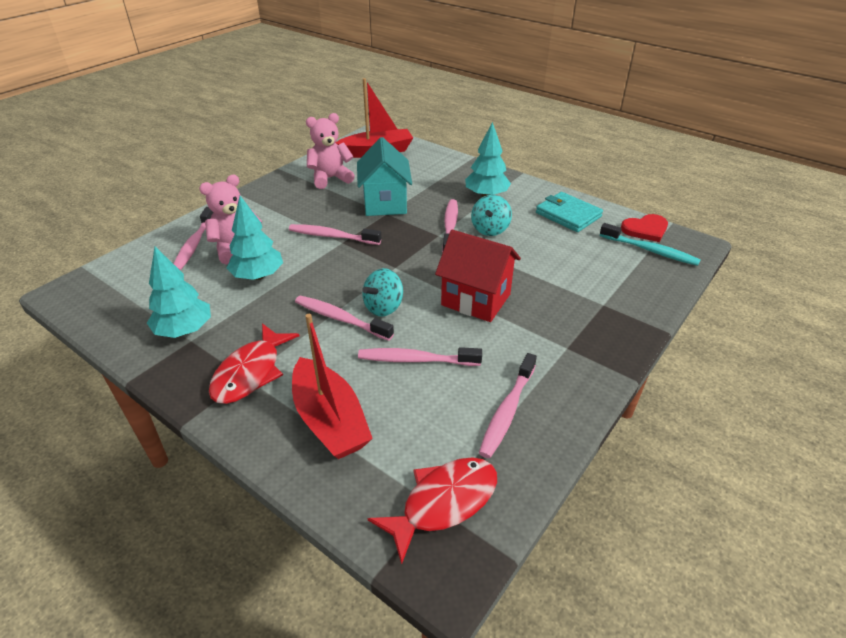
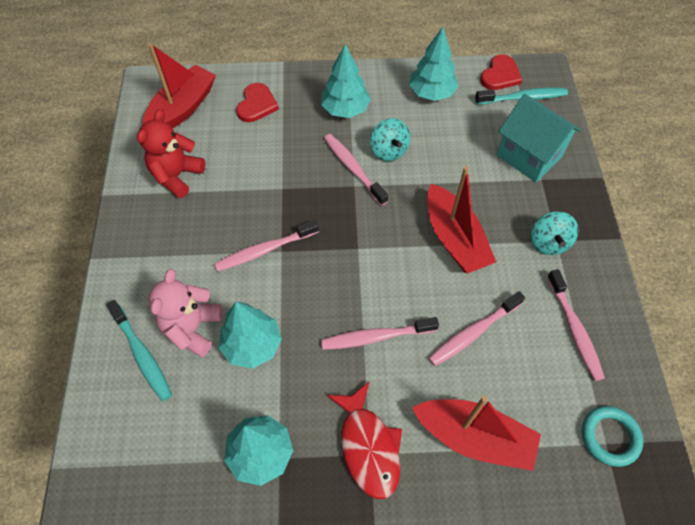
camera: 40 degrees left, 20 degrees up
pink toothbrush [174,207,214,271] -> turquoise toothbrush [106,300,172,401]
pink teddy bear [306,113,355,189] -> red teddy bear [137,109,205,198]
turquoise house [357,137,412,216] -> turquoise house moved to [497,94,581,182]
turquoise spinning top [362,268,403,317] -> turquoise spinning top moved to [531,211,578,255]
red fish [368,457,497,564] -> turquoise ring [582,406,643,467]
red house [435,230,521,322] -> red boat [427,166,496,273]
turquoise wallet [536,192,603,232] -> turquoise tree [409,27,458,101]
none -> red heart [236,83,279,122]

